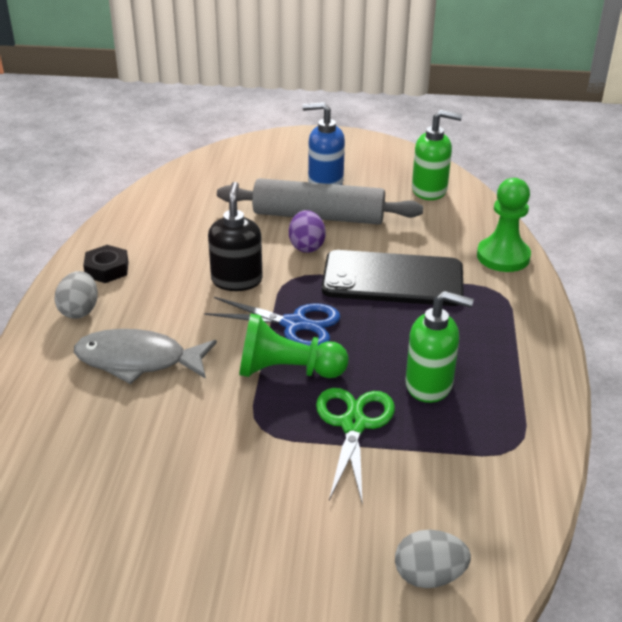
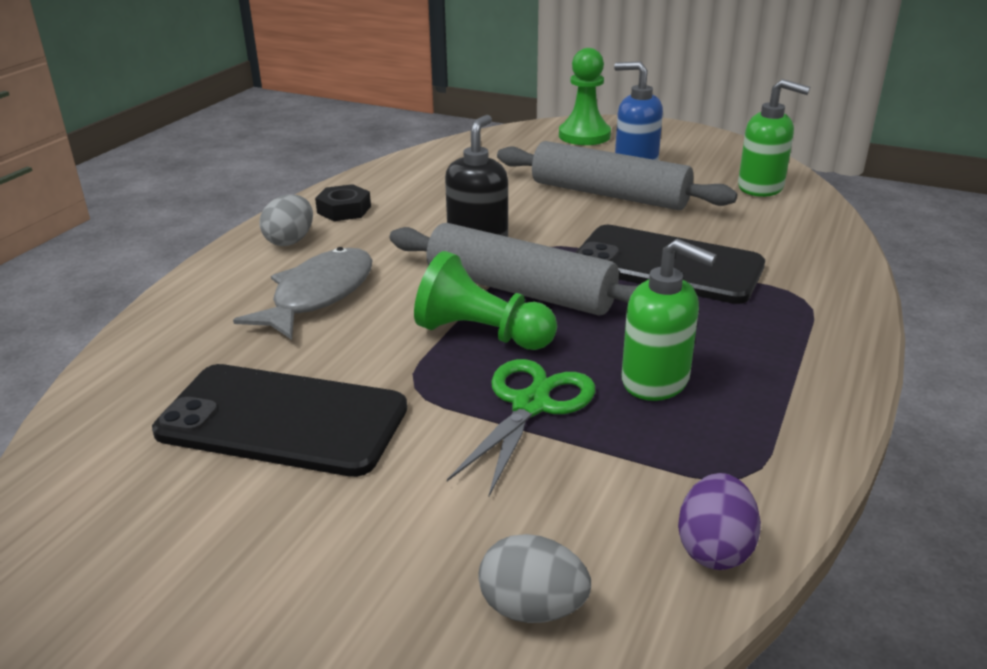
camera: 20 degrees right, 5 degrees down
grey fish [74,329,217,384] -> grey fish turned 90 degrees clockwise [233,247,372,340]
blue scissors [204,297,340,346] -> grey rolling pin [390,223,638,316]
purple egg [289,210,326,253] -> purple egg moved to [678,473,761,570]
green pawn [477,178,531,272] -> green pawn moved to [559,48,611,145]
none -> black phone [152,364,407,477]

